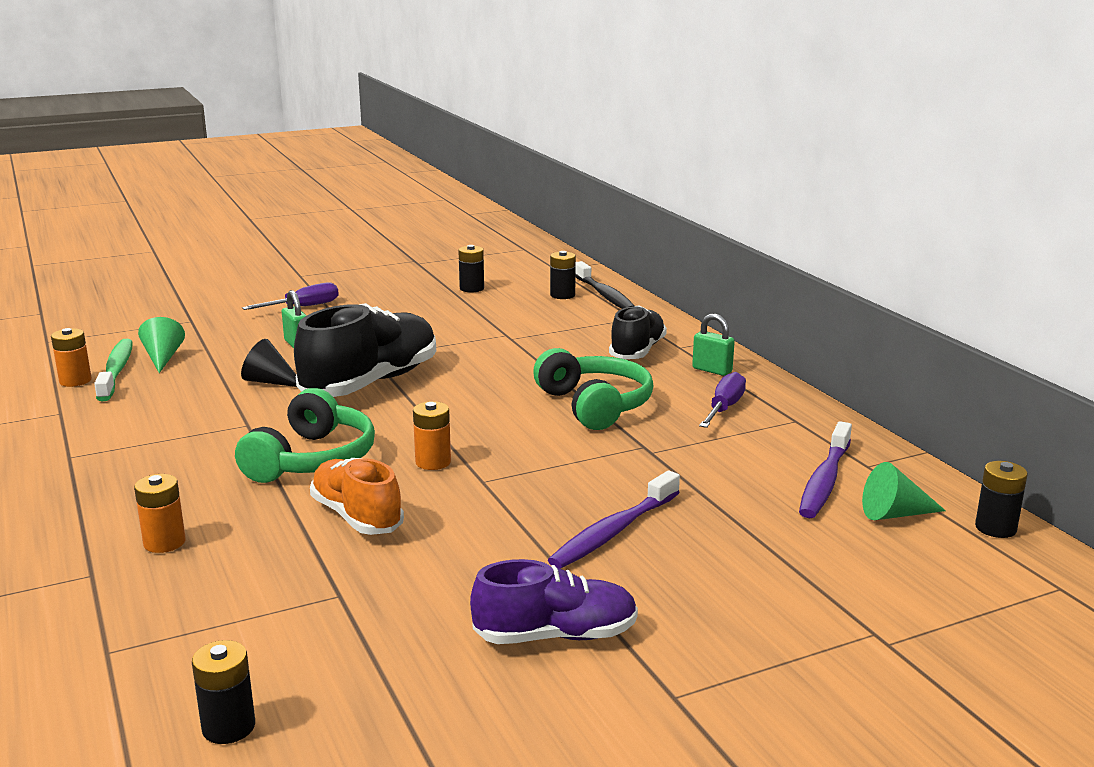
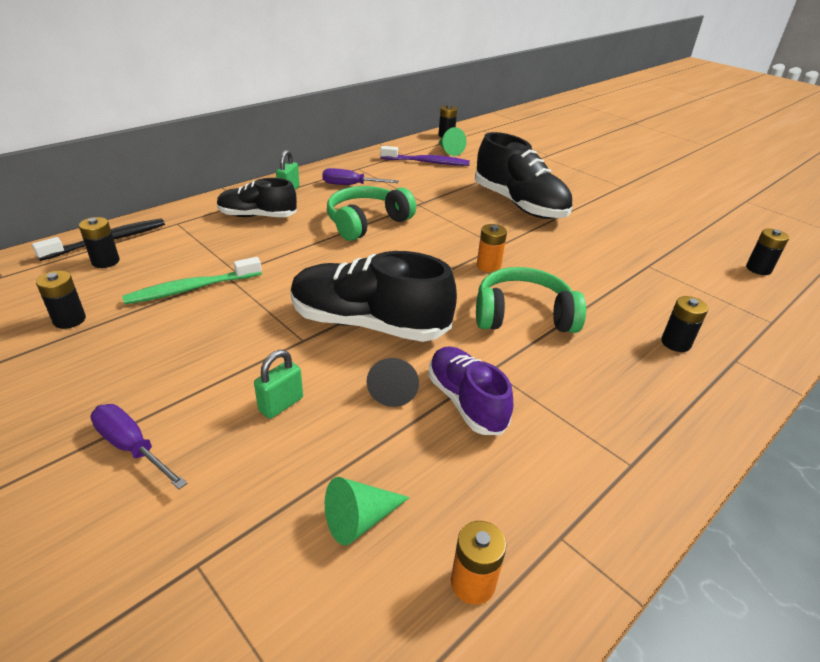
camera: 110 degrees left, 15 degrees up
green toothbrush [94,339,133,401] -> green toothbrush moved to [122,257,262,305]
orange battery [134,474,186,553] -> black battery [661,296,708,352]
orange shoe [310,458,404,535] -> none
purple shoe [470,559,638,644] -> purple shoe moved to [428,346,513,435]
purple toothbrush [548,471,680,569] -> black shoe [475,132,572,219]

